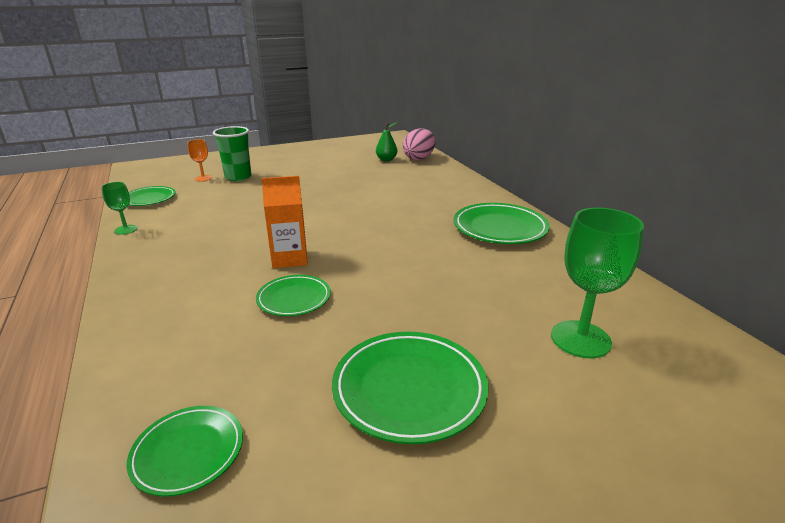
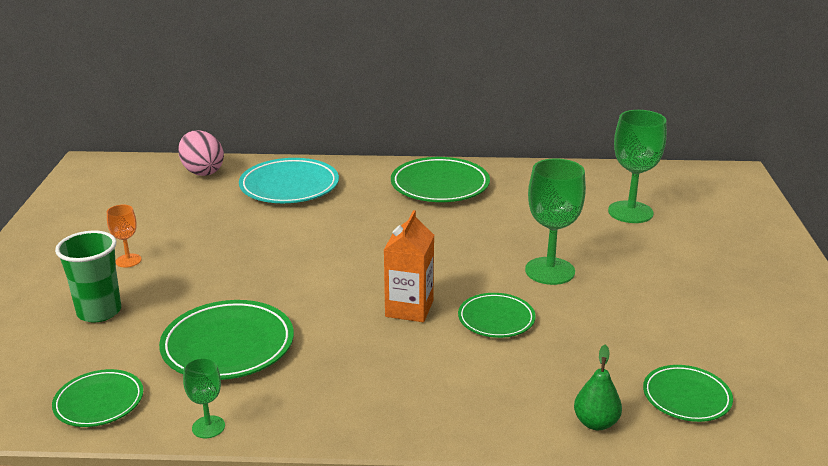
camera: 65 degrees left, 0 degrees up
orange goblet [187,139,212,182] -> orange goblet moved to [107,205,142,268]
green plate [332,332,489,444] -> green plate moved to [159,300,294,380]
green pear [376,122,397,161] -> green pear moved to [574,345,622,430]
none -> turquoise plate [239,158,339,203]
none -> green goblet [525,158,586,285]

